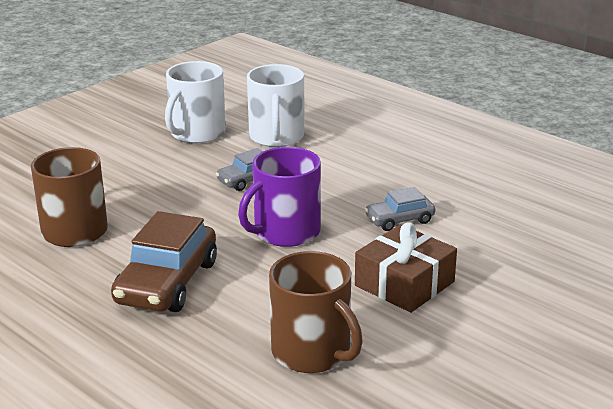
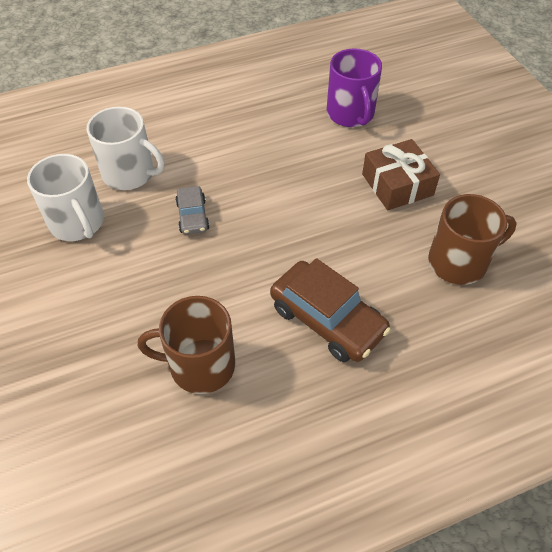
camera: 65 degrees left, 25 degrees up
purple mug [238,147,321,247] -> purple mug moved to [327,48,382,127]
grey car [365,187,435,231] -> none

